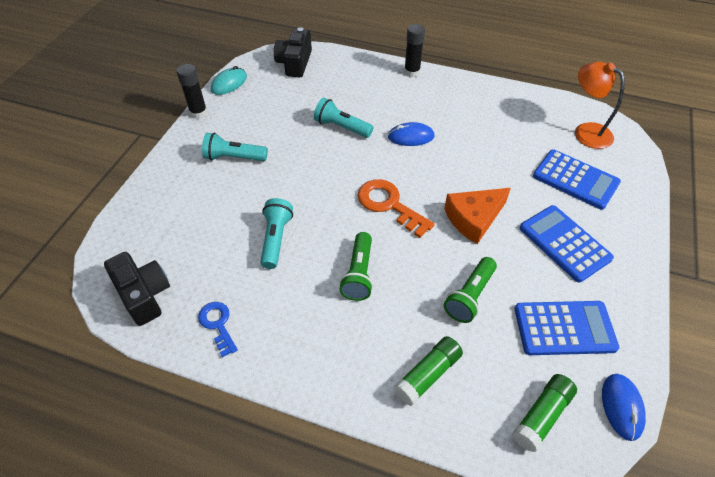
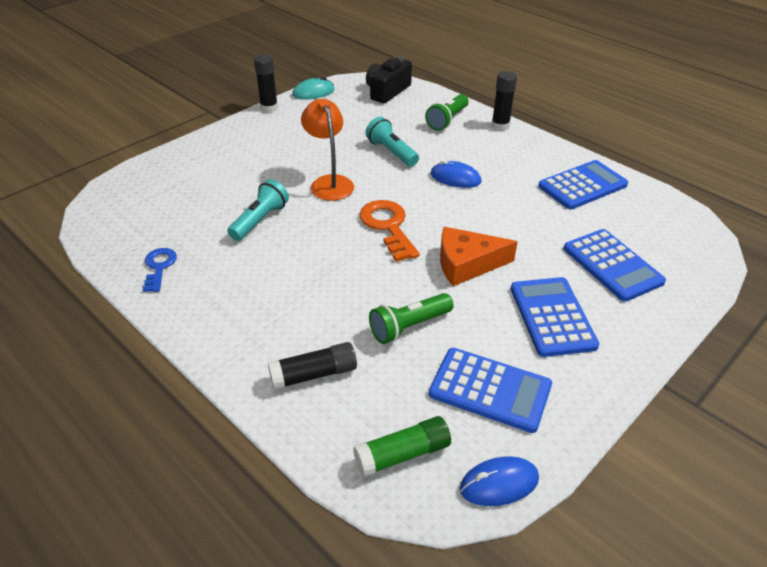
camera: 25 degrees right, 10 degrees down
black camera [104,252,170,326] -> none
turquoise flashlight [202,133,268,161] -> none
green flashlight [339,232,373,301] -> green flashlight moved to [425,94,469,131]
green glue stick [394,336,463,406] -> black glue stick [268,342,357,390]
orange lamp [575,62,625,149] -> orange lamp moved to [301,99,354,201]
blue mouse [602,374,646,441] -> blue mouse turned 45 degrees clockwise [460,456,539,506]
none -> blue calculator [538,160,628,209]

